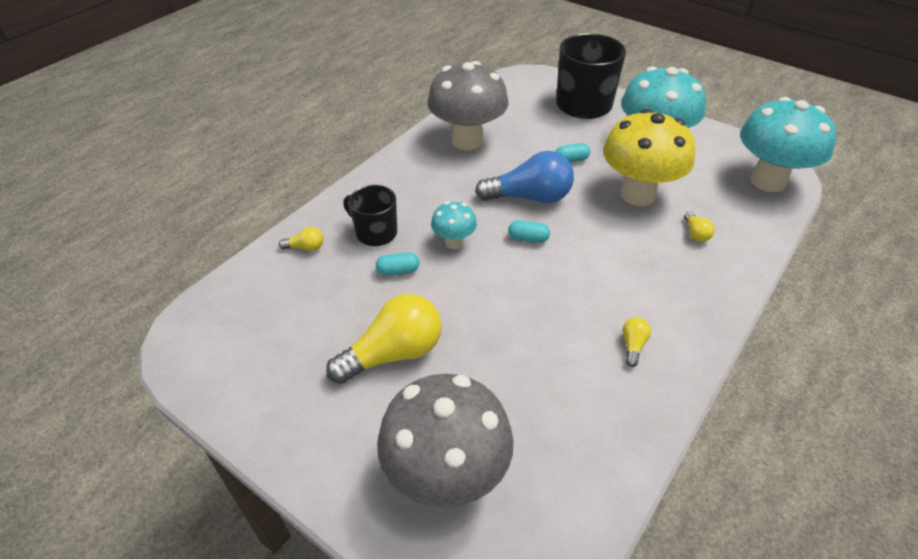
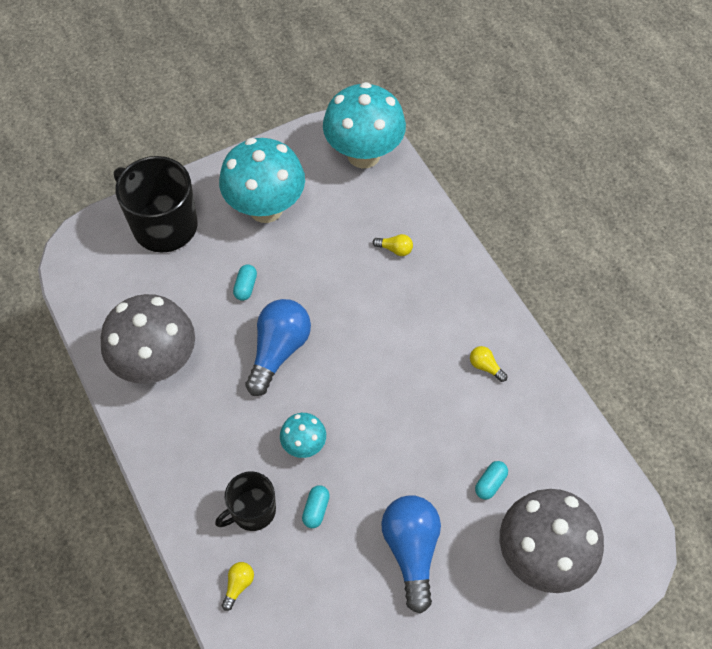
camera: 65 degrees left, 15 degrees up
yellow light bulb [326,294,442,384] -> blue light bulb [381,496,441,614]
turquoise capsule [508,220,550,243] -> turquoise capsule moved to [475,461,508,500]
yellow mushroom [603,109,695,206] -> none

